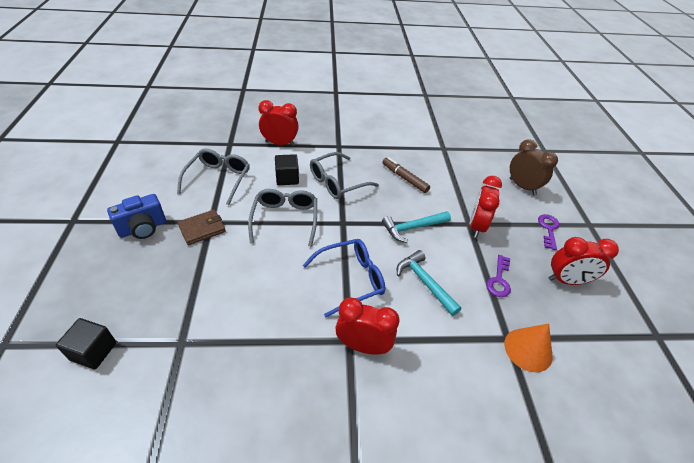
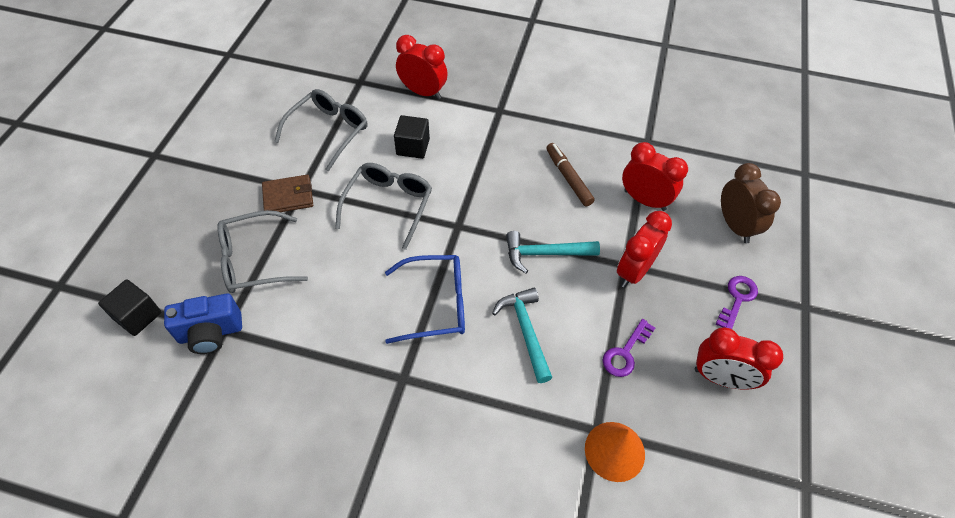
camera: 20 degrees right, 10 degrees up
blue camera [107,194,166,239] -> blue camera moved to [164,293,242,354]
grey glasses [310,152,379,199] -> grey glasses moved to [217,210,308,293]
red clock [335,297,399,355] -> red clock moved to [622,142,688,211]

